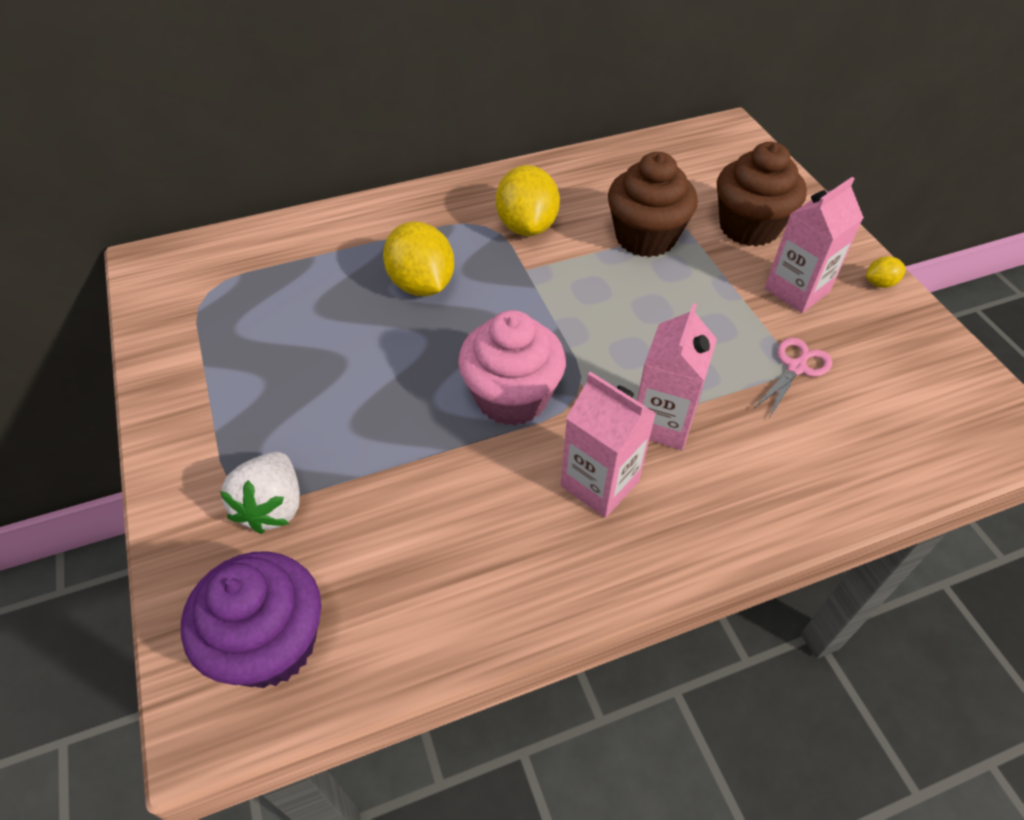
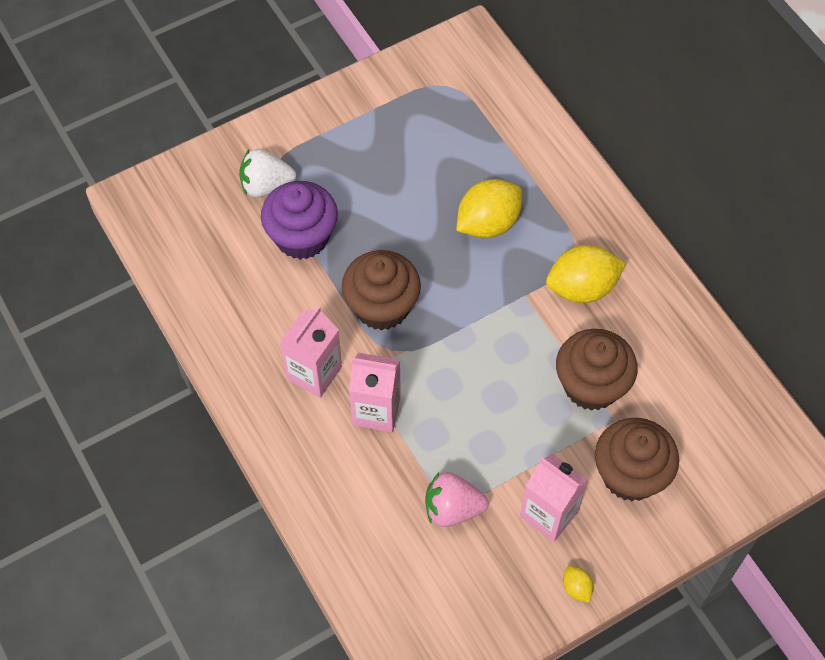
camera: 80 degrees right, 10 degrees up
purple cupcake [181,551,321,688] -> purple cupcake moved to [261,181,338,259]
pink cupcake [458,310,566,426] -> brown cupcake [342,250,421,331]
pink scissors [753,338,832,418] -> pink strawberry [425,472,489,527]

